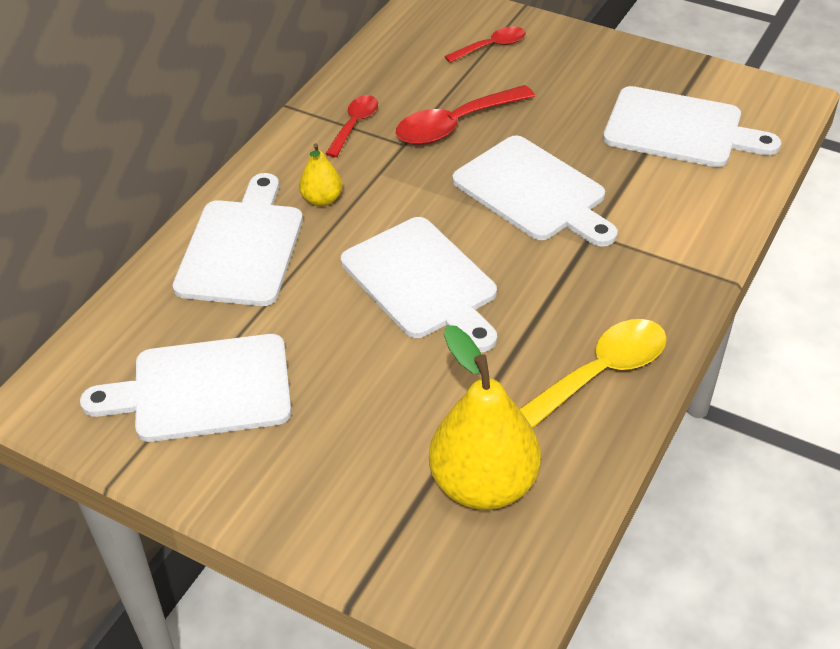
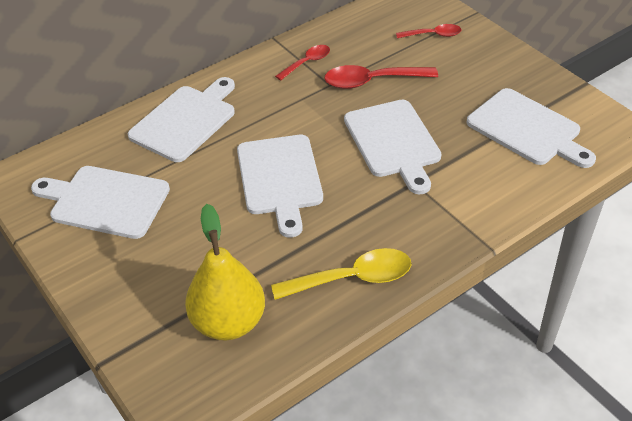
camera: 25 degrees right, 0 degrees up
yellow pear [299,143,342,206] -> none

